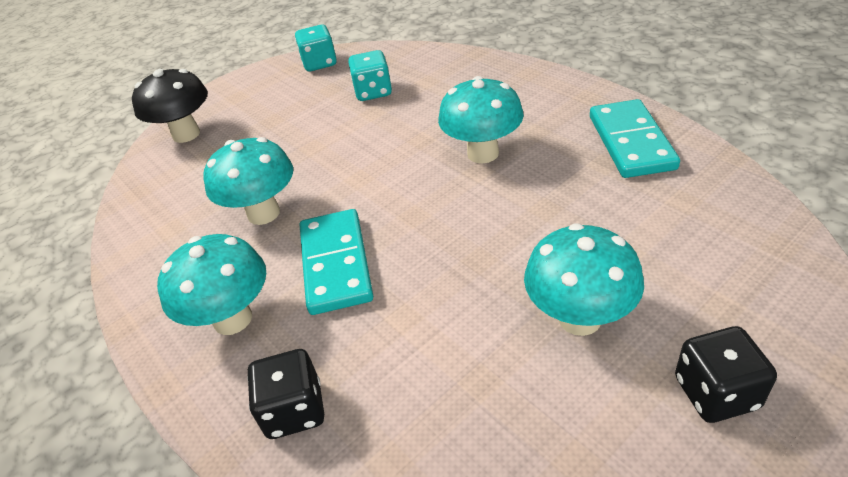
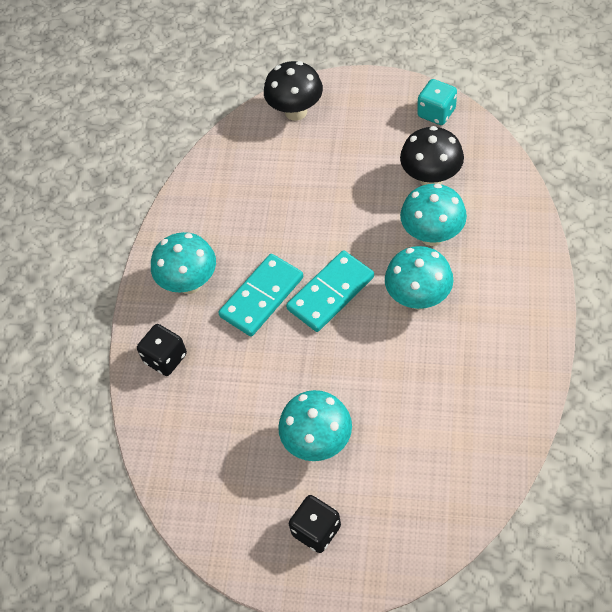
camera: 50 degrees right, 15 degrees up
turquoise mushroom [203,137,293,225] -> turquoise mushroom moved to [400,183,467,246]
turquoise dice [348,50,392,101] -> black mushroom [400,126,464,185]
turquoise domino [590,99,680,178] -> turquoise domino moved to [286,250,374,332]

